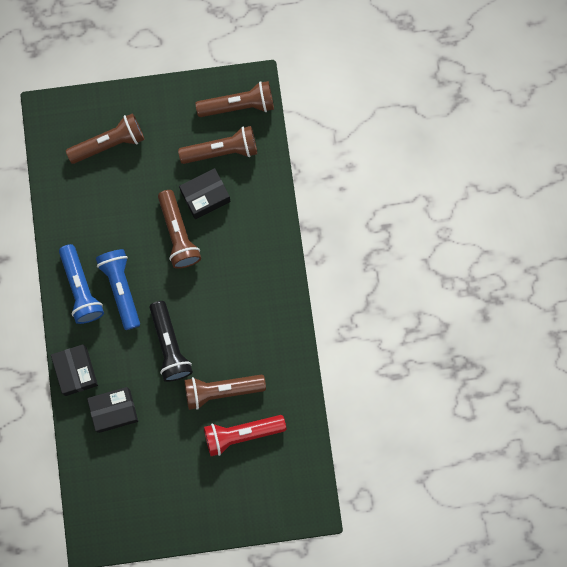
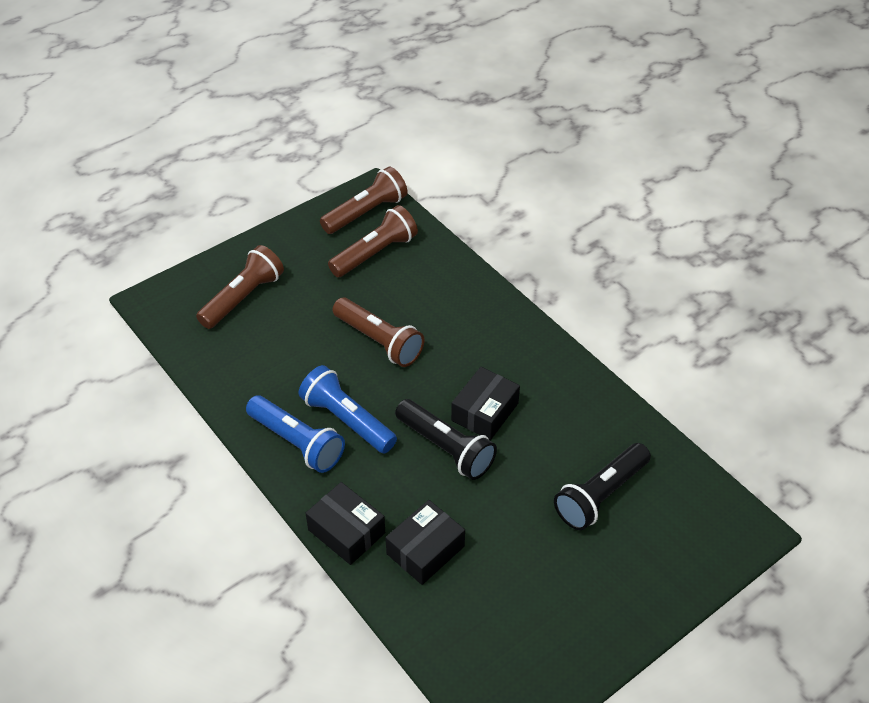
camera: 30 degrees left, 30 degrees down
black box [179,168,231,219] -> black box moved to [451,367,520,440]
brown flashlight [184,375,266,410] -> none
red flashlight [204,415,286,456] -> black flashlight [554,443,651,530]

